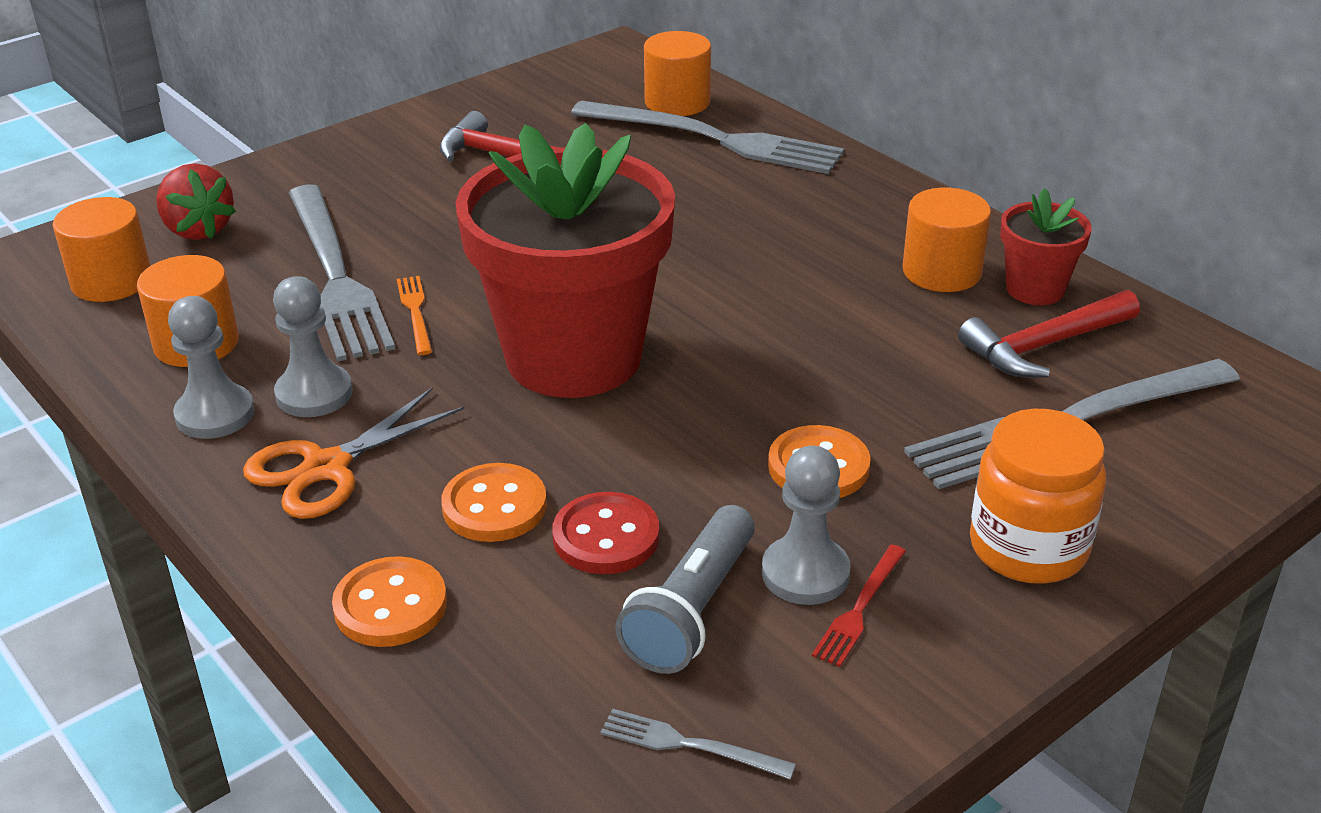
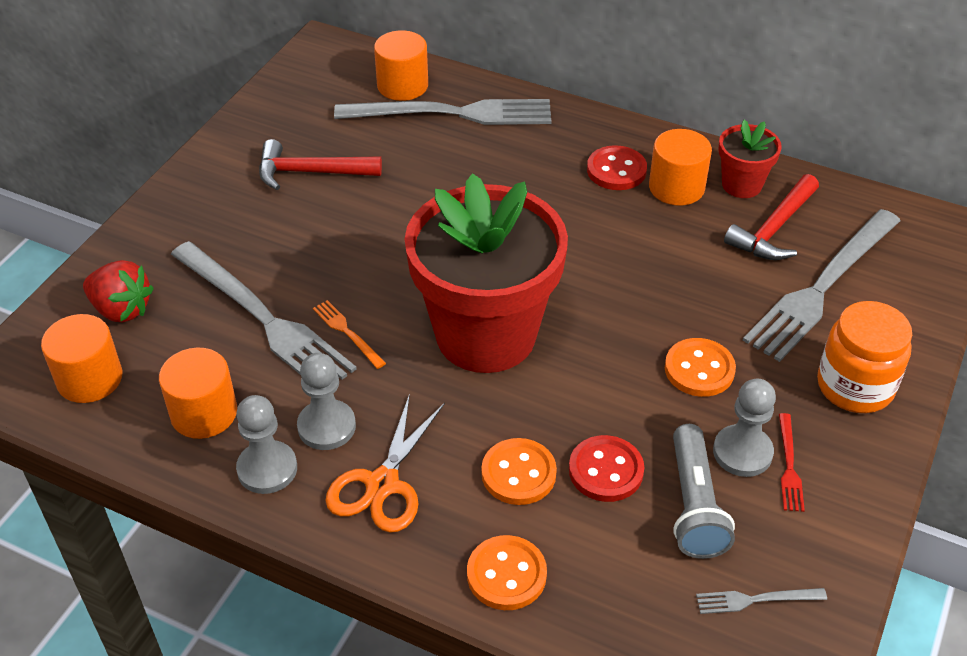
camera: 25 degrees left, 10 degrees up
none -> red button [587,145,647,190]

